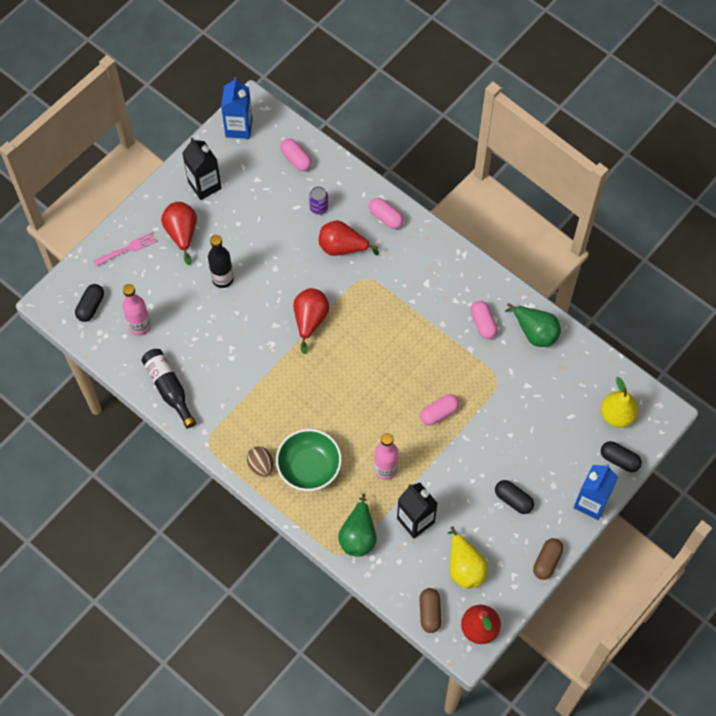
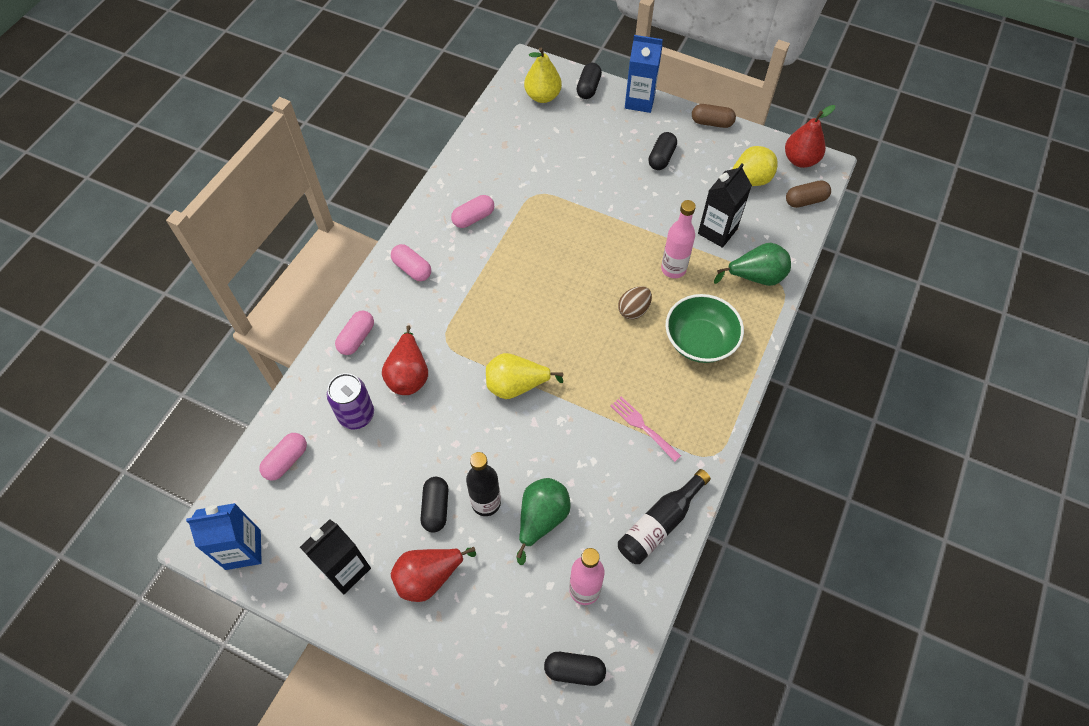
camera: 105 degrees left, 5 degrees down
pink fork [93,232,157,266] -> pink fork moved to [611,397,681,462]
brown egg [247,446,273,477] -> brown egg moved to [618,286,652,319]
red pear [293,288,329,354] -> yellow pear [486,353,563,399]
purple can [309,186,328,215] -> purple can [327,373,374,429], size x1.53
pink capsule [420,394,459,425] -> pink capsule moved to [391,244,431,281]
green pear [505,303,561,347] -> green pear moved to [516,478,571,565]
none -> black capsule [421,477,448,533]

